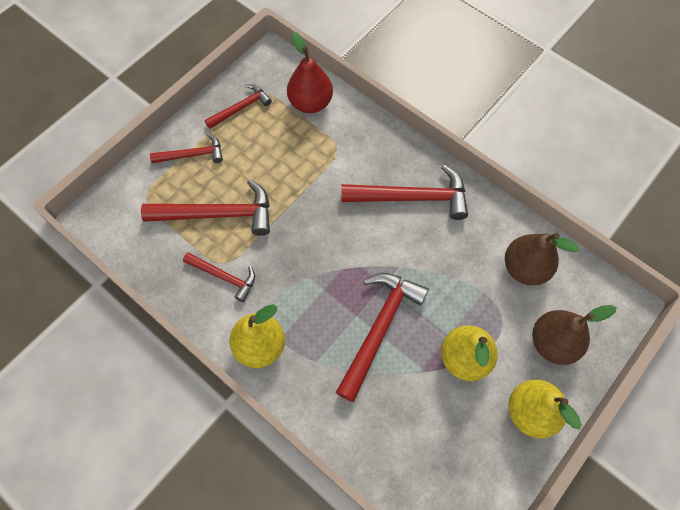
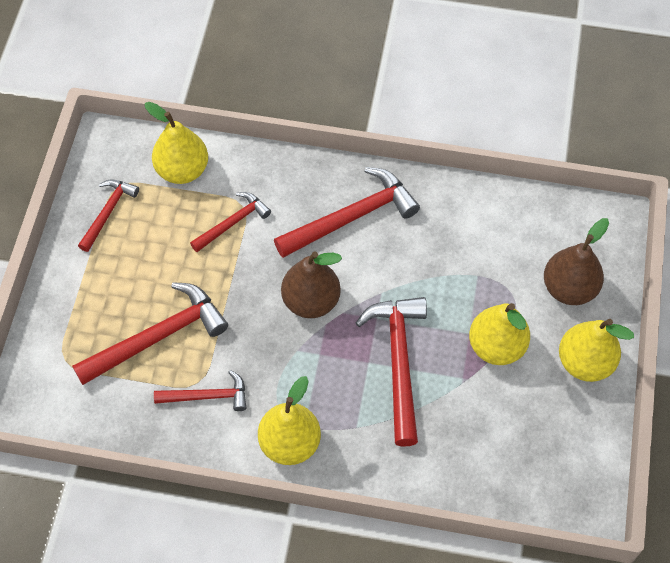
camera: 30 degrees left, 5 degrees down
red hammer [150,134,223,163] -> red hammer moved to [190,192,271,252]
red pear [287,32,333,113] -> yellow pear [145,102,208,184]
brown pear [505,233,579,285] -> brown pear moved to [281,252,342,318]

